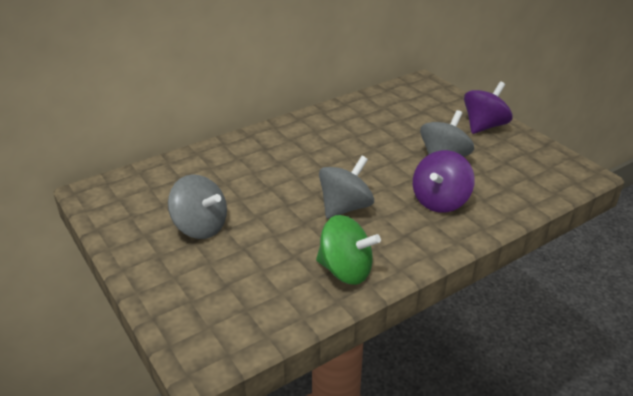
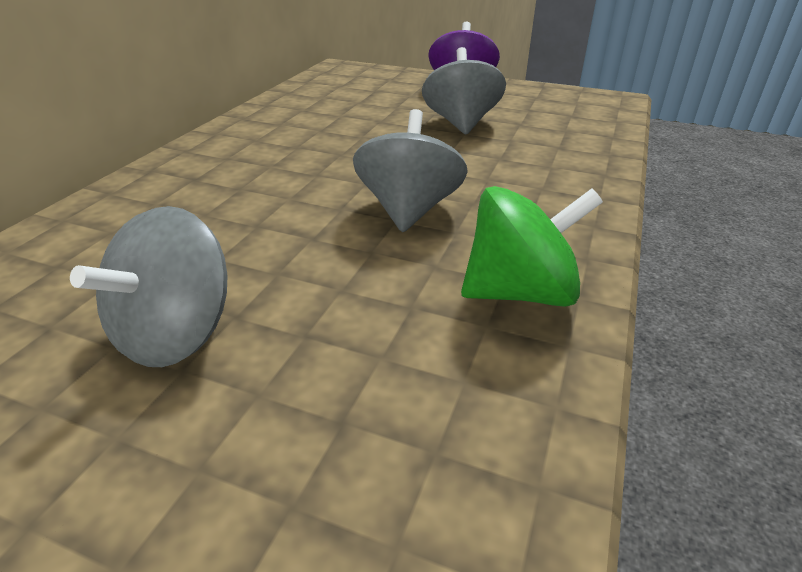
camera: 35 degrees left, 0 degrees up
grey spinning top [168,174,227,239] -> grey spinning top turned 120 degrees clockwise [70,206,228,367]
purple spinning top [413,150,475,213] -> none

